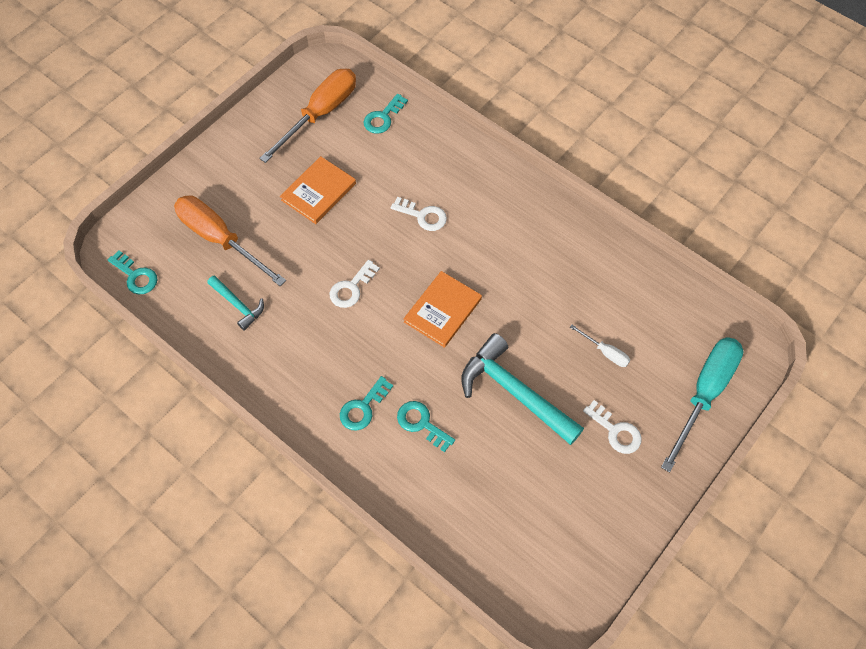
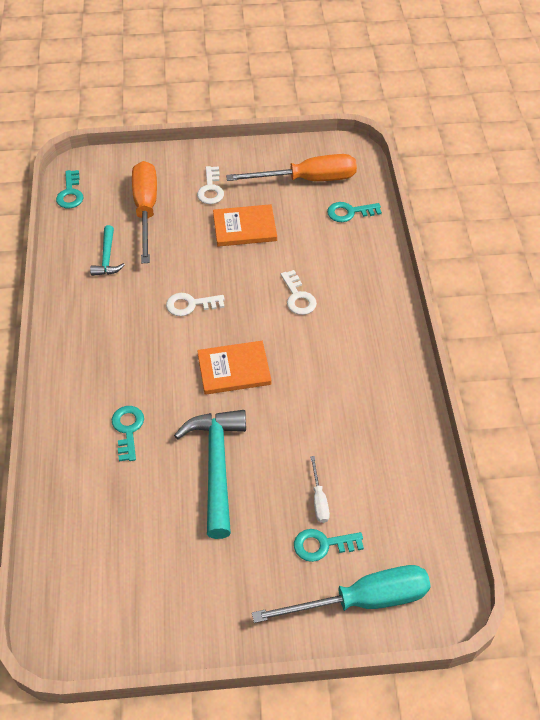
camera: 45 degrees right, 10 degrees down
turquoise key [340,376,393,430] -> turquoise key moved to [294,529,364,562]
white key [583,400,642,454] -> white key moved to [197,166,224,204]

